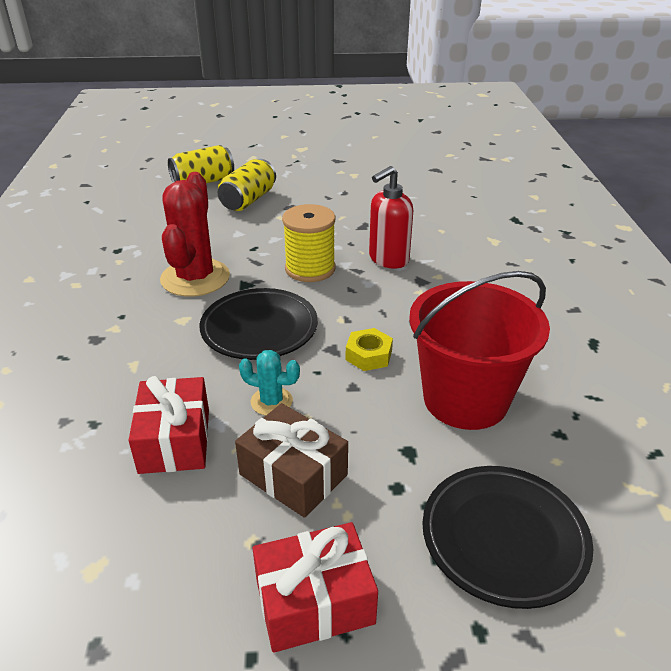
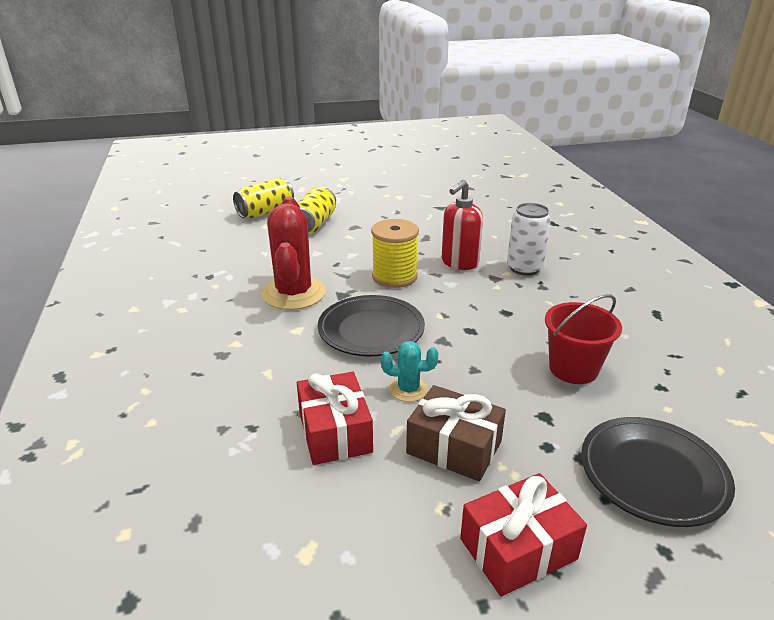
camera: 10 degrees left, 5 degrees down
yellow nut [346,328,393,371] -> none
red bucket [409,271,550,430] -> red bucket [545,294,622,384], size x0.65
none -> white can [507,203,551,276]

